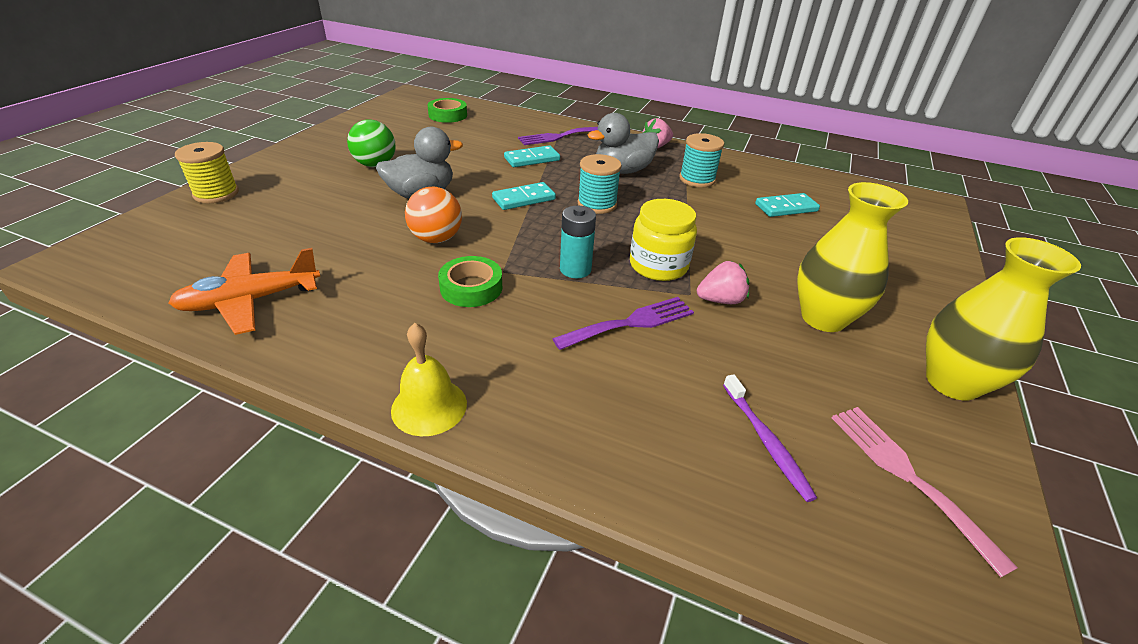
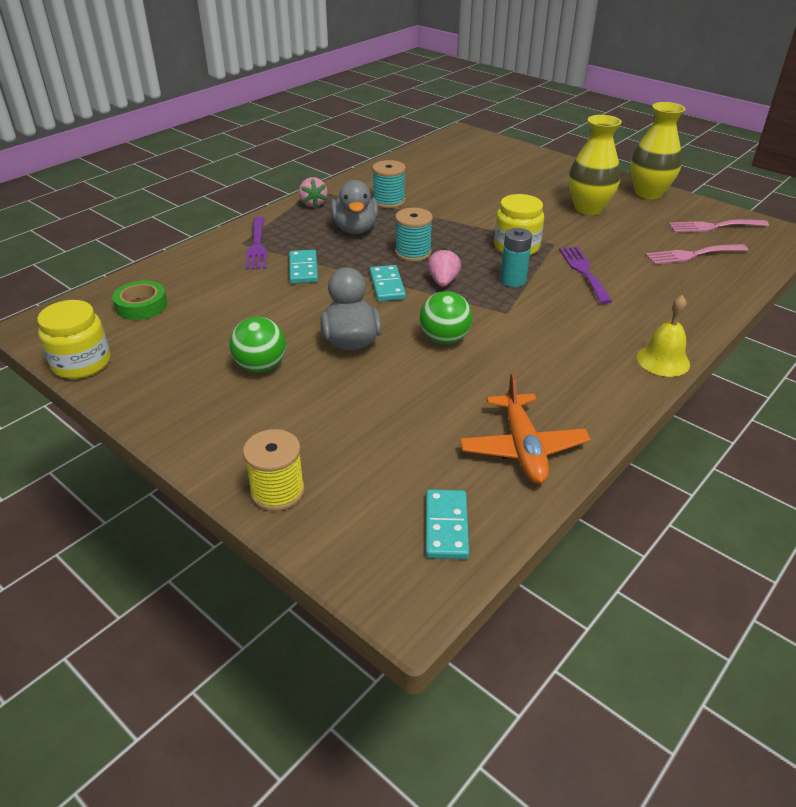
camera: 70 degrees left, 0 degrees up
orange ball [405,187,462,243] -> green ball [420,291,472,344]
green tape [438,256,502,307] -> none
pink strawberry [697,261,749,304] -> pink strawberry moved to [427,248,461,287]
purple toothbrush [723,374,817,502] -> pink fork [646,244,748,265]
turquoise domino [755,193,820,217] -> turquoise domino moved to [426,489,469,559]
none -> yellow jar [37,300,110,379]

